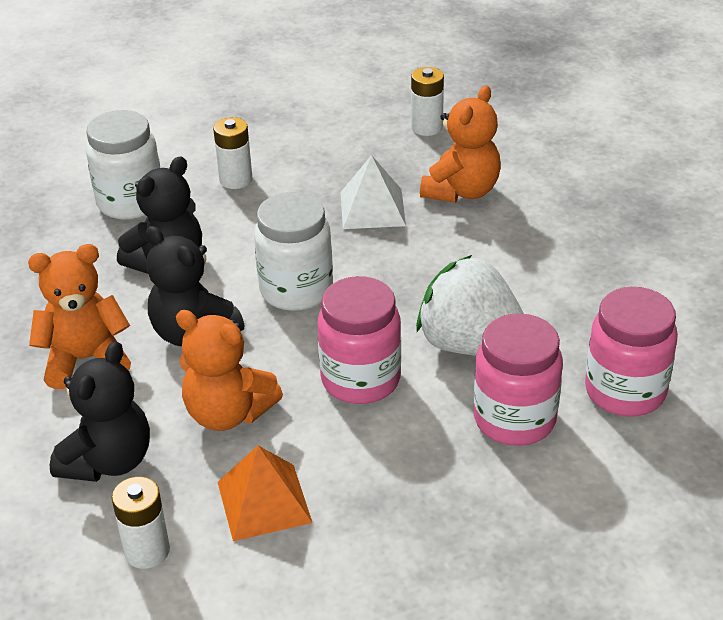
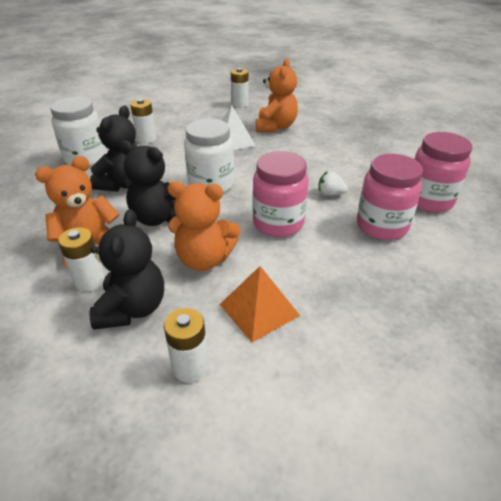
camera: 20 degrees left, 0 degrees up
white strawberry [416,255,524,356] -> white strawberry [318,171,348,196], size x0.42
none -> white battery [58,227,105,292]

